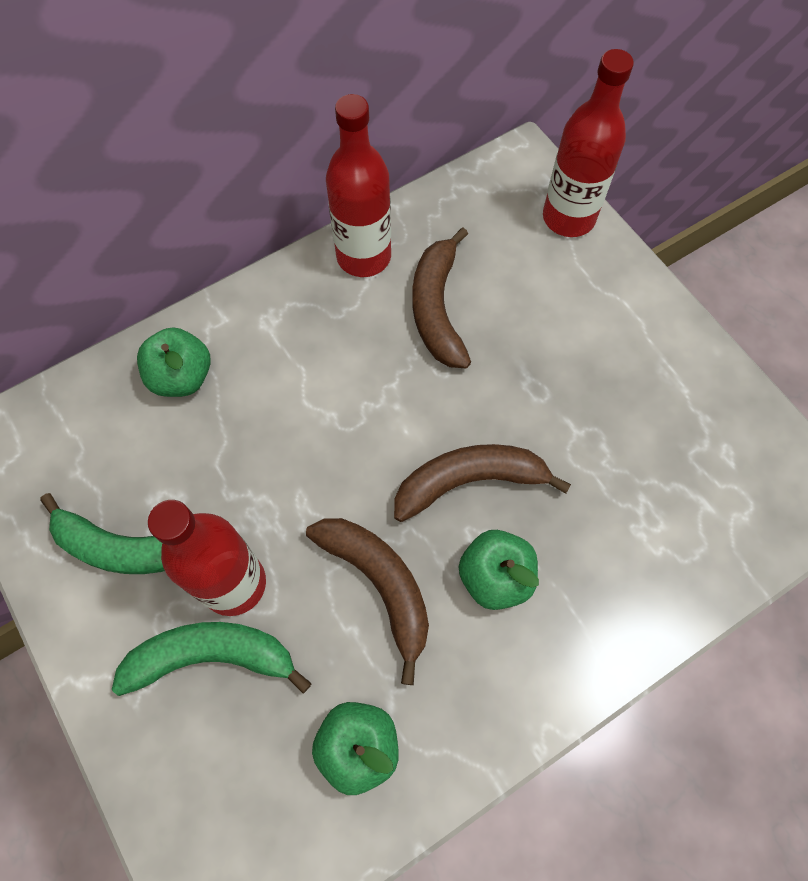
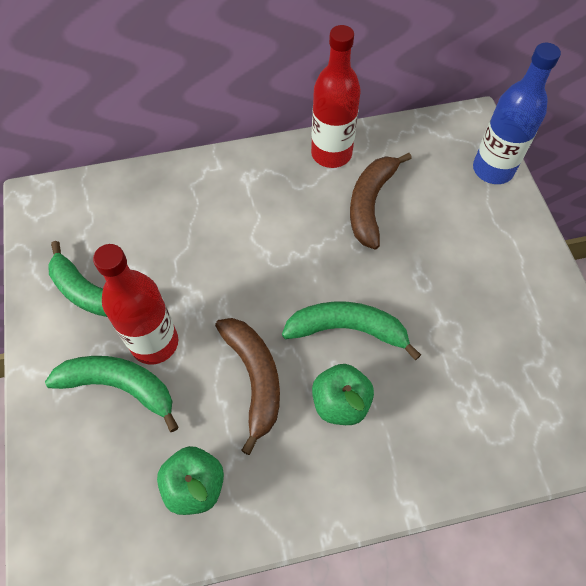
camera: 20 degrees right, 5 degrees down
green apple [137,327,211,397] -> none
brown banana [394,444,571,522] -> green banana [282,302,421,360]
red bottle [543,49,634,237] -> blue bottle [473,43,561,184]

